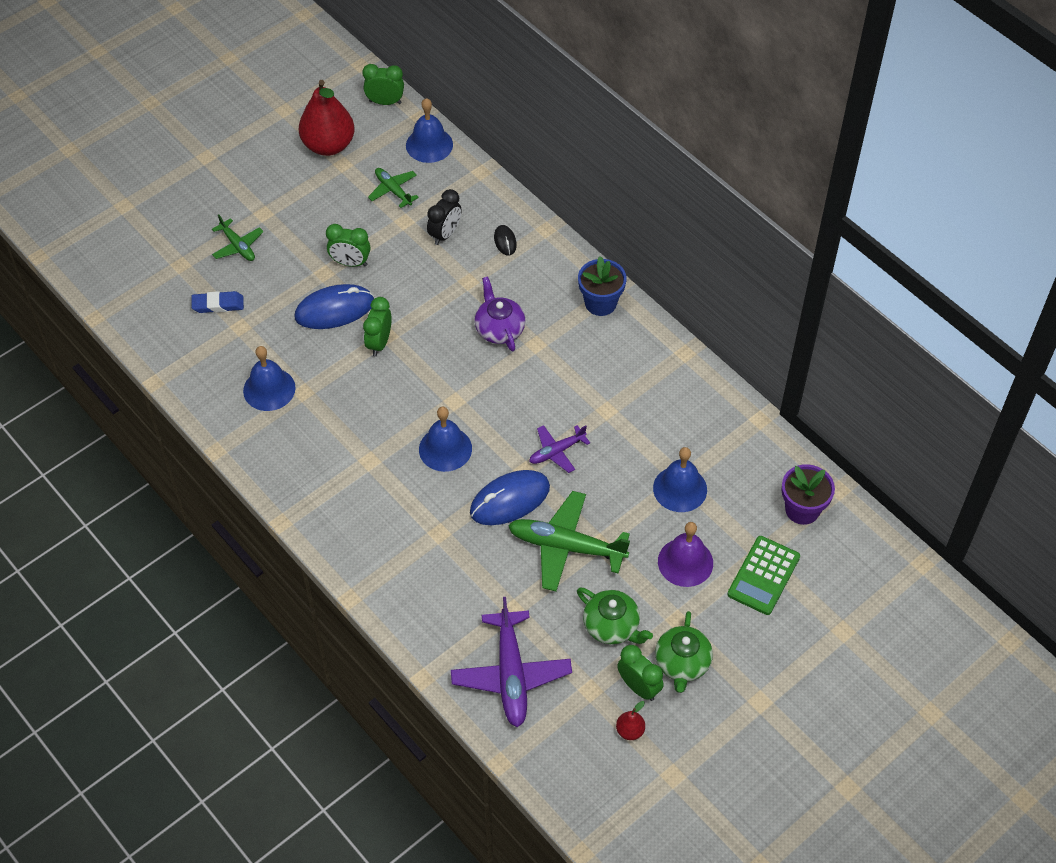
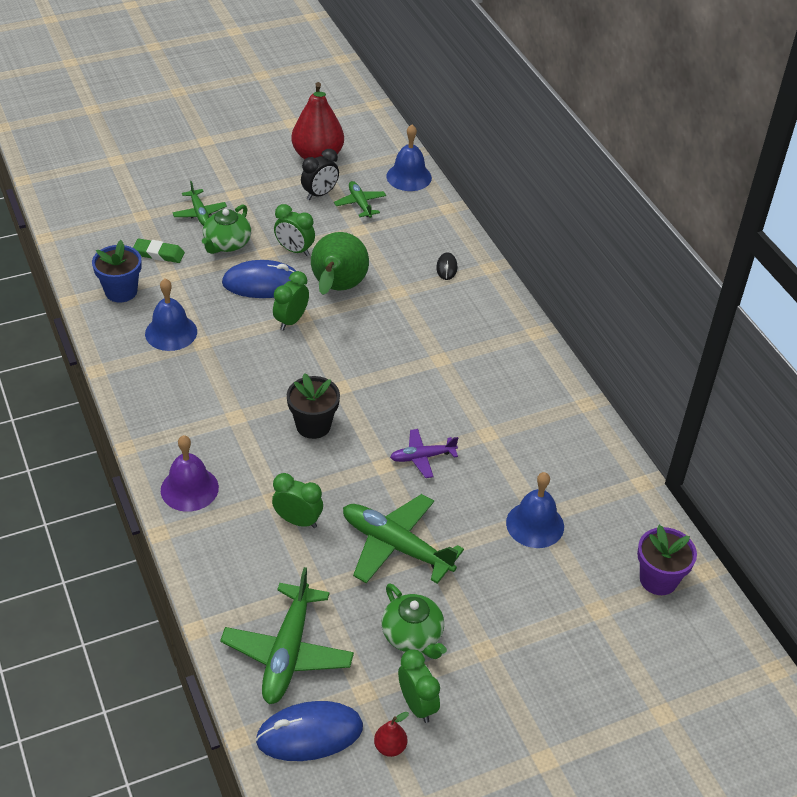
camera: 15 degrees right, 10 degrees down
blue eraser [191,291,244,313] -> green eraser [133,239,185,263]
green clock [362,64,404,105] -> green clock moved to [272,473,323,528]
blue bell [419,407,472,472] -> black flower pot [287,373,340,439]
black clock [427,189,461,245] -> black clock moved to [301,149,339,200]
purple plane [451,597,572,727] -> green plane [220,567,354,704]
blue mouse [470,470,550,525] -> blue mouse moved to [256,701,363,761]
purple teapot [475,276,525,351] -> none
blue flower pot [578,256,627,316] -> blue flower pot moved to [92,240,142,303]
green teapot [655,611,713,693] -> green teapot moved to [202,204,251,254]
purple bell [658,522,713,587] -> purple bell moved to [161,435,219,512]
green calculator [727,536,800,615] -> none
none -> green pear [311,232,369,295]

